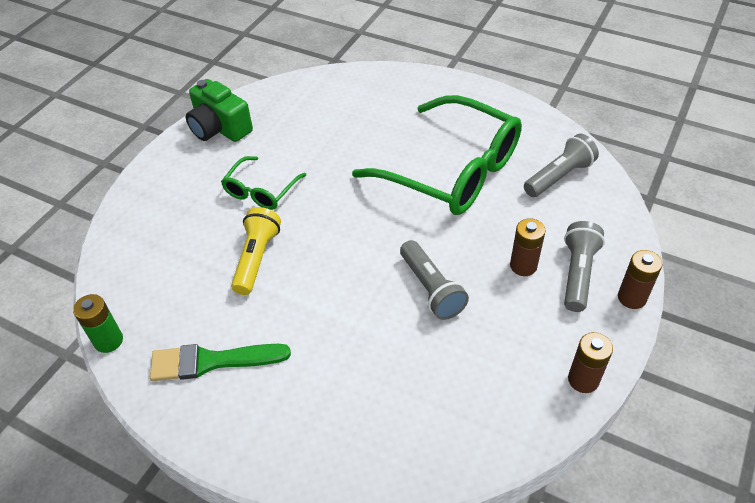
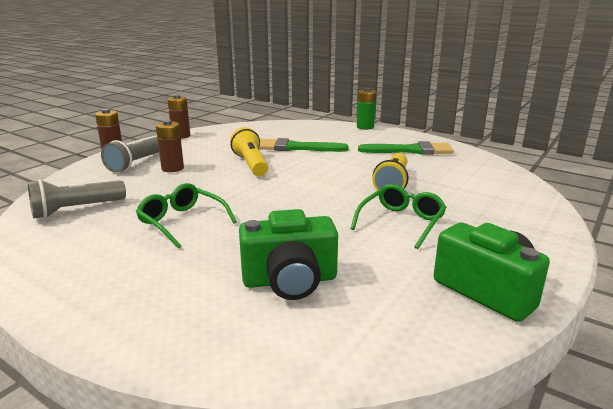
camera: 175 degrees left, 25 degrees down
green battery [73,294,123,353] -> green battery moved to [357,88,376,130]
green glasses [352,95,522,215] -> green glasses [136,183,237,249], size x0.48
grey flashlight [400,240,469,320] -> yellow flashlight [230,127,268,176]
none -> green camera [239,209,338,300]
none -> green brush [258,138,349,152]

